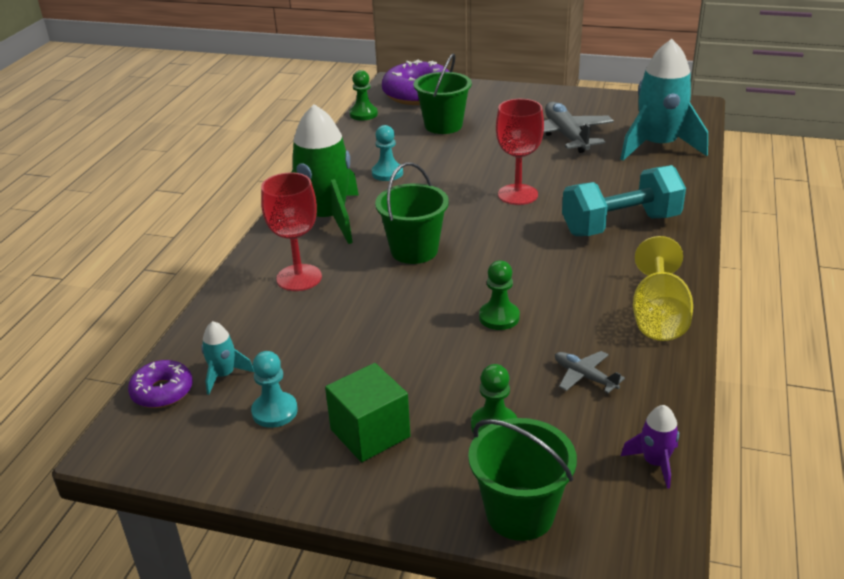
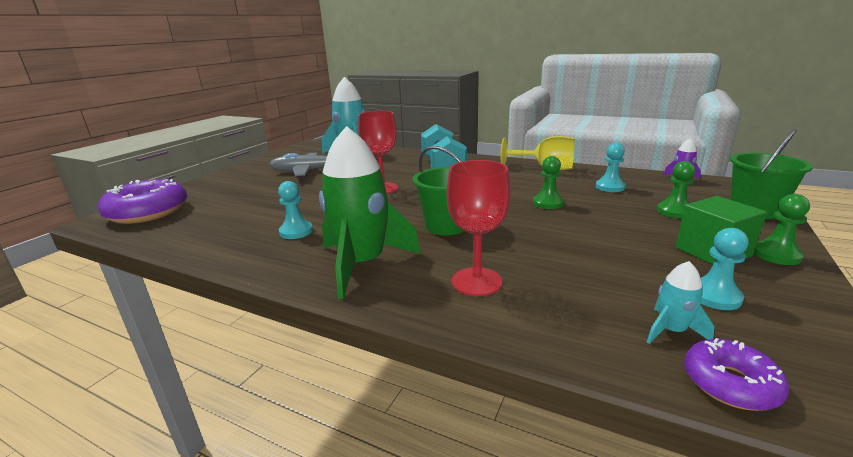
camera: 80 degrees left, 10 degrees down
green pawn [350,70,378,120] -> green pawn moved to [754,194,810,265]
green bucket [414,54,472,134] -> none
grey plane [555,351,625,393] -> turquoise pawn [596,143,626,192]

